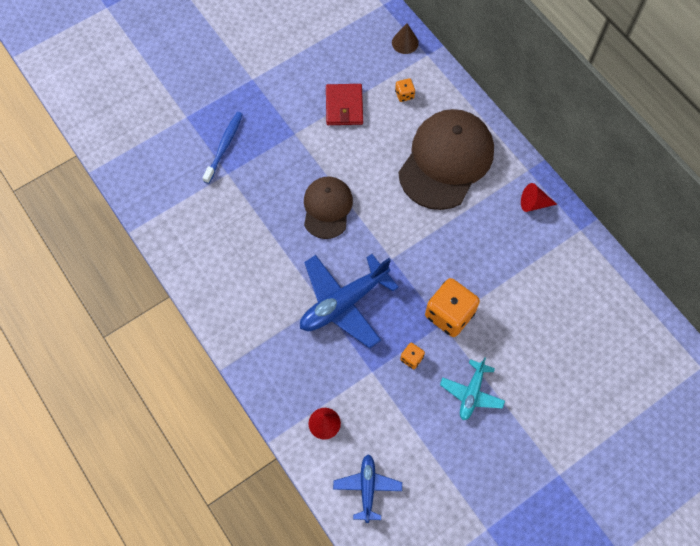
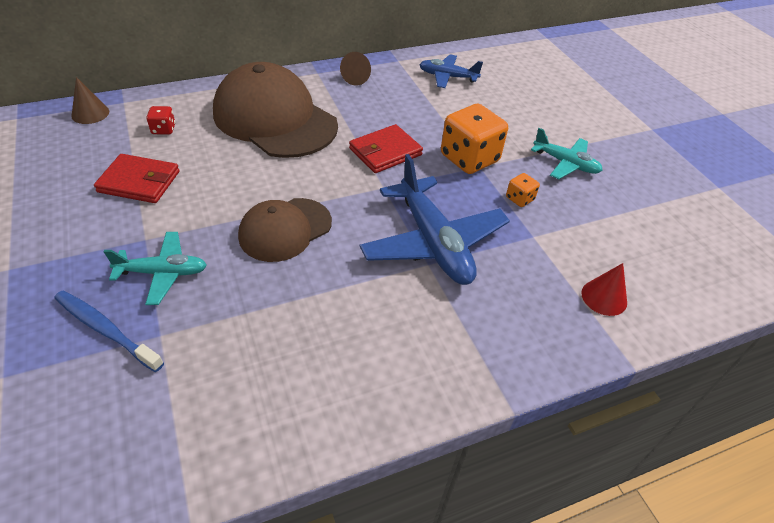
camera: 80 degrees left, 20 degrees down
brown cap [304,177,353,239] -> brown cap turned 60 degrees counterclockwise [238,198,332,262]
blue plane [333,454,402,523] -> blue plane moved to [419,54,483,88]
orange dice [395,78,415,102] -> red dice [147,106,175,134]
red cone [521,183,557,212] -> brown cone [340,52,371,86]
none -> turquoise plane [103,232,207,305]
none -> red wallet [349,124,423,173]

